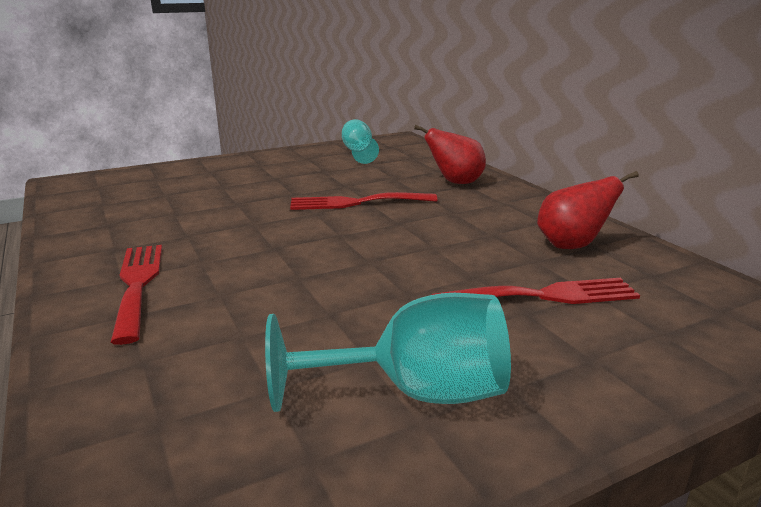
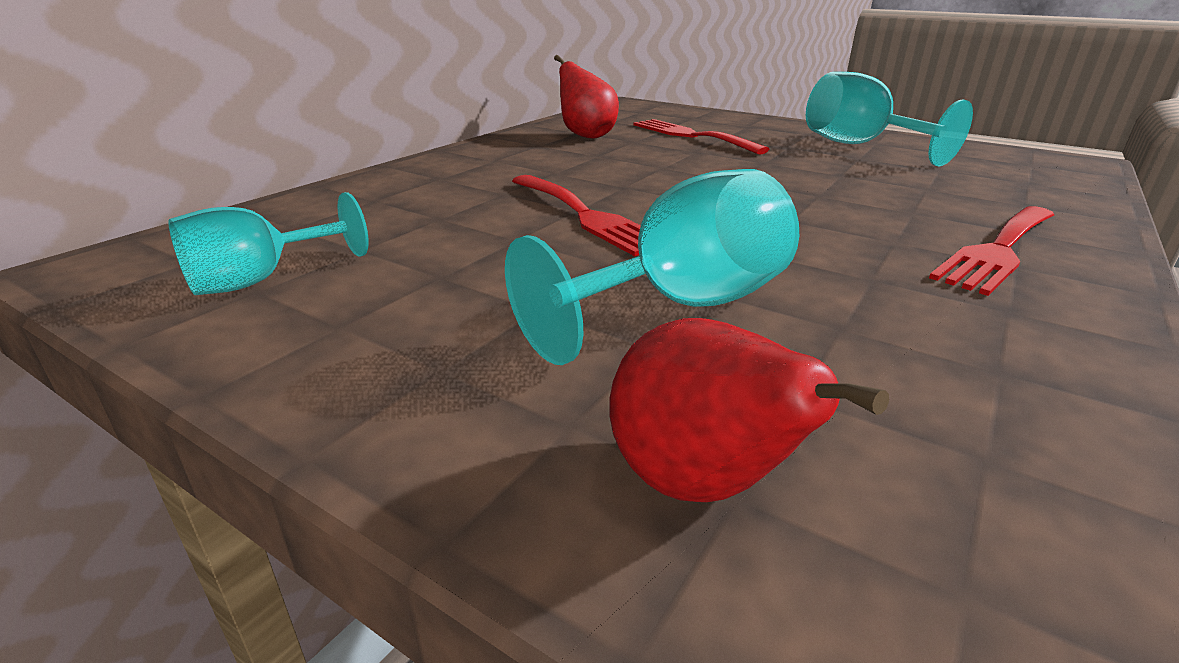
camera: 120 degrees left, 5 degrees up
red pear [414,125,486,184] -> red pear moved to [609,318,889,502]
none -> turquoise goblet [505,169,799,365]

